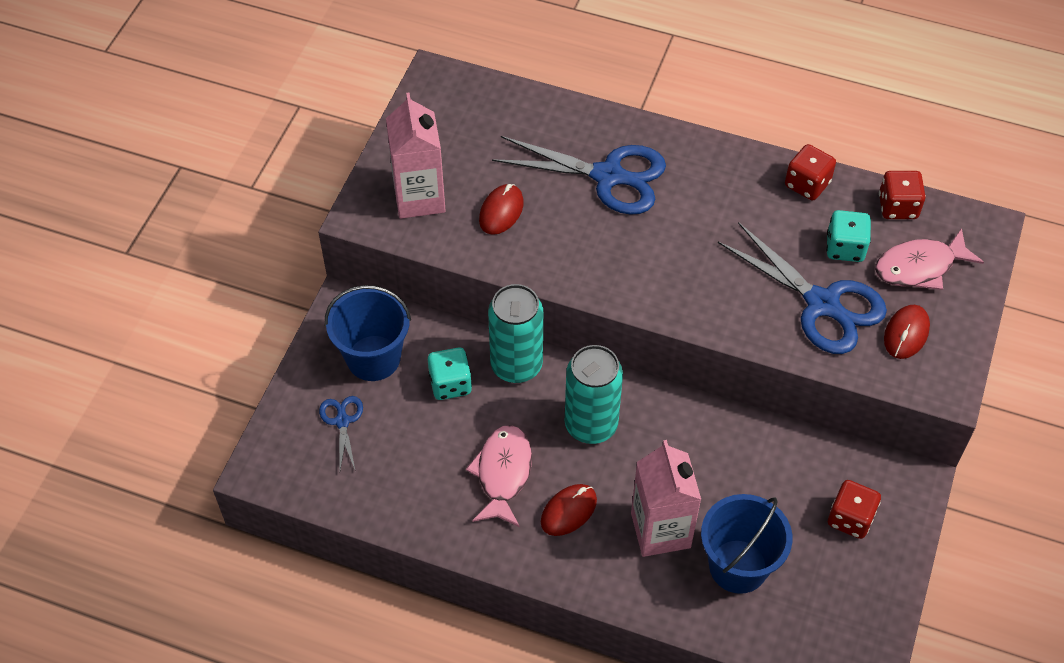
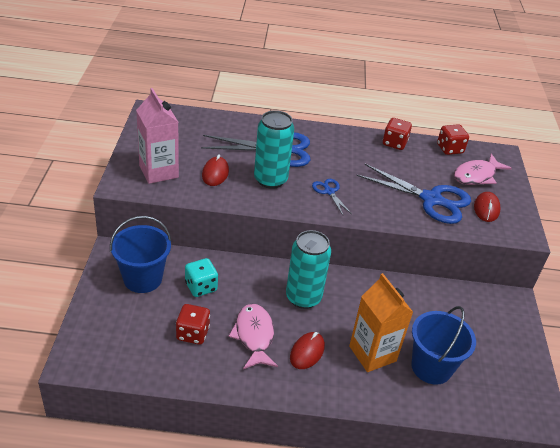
camera: 20 degrees left, 15 degrees down
blue scissors [319,396,363,472] -> blue scissors moved to [312,179,352,215]
turquoise can [488,284,543,383] -> turquoise can moved to [254,110,294,189]
pink carton [631,440,701,557] -> orange carton [349,273,413,372]
turquoise dice [826,210,871,262] -> none
red dice [828,480,881,539] -> red dice moved to [176,304,210,345]

